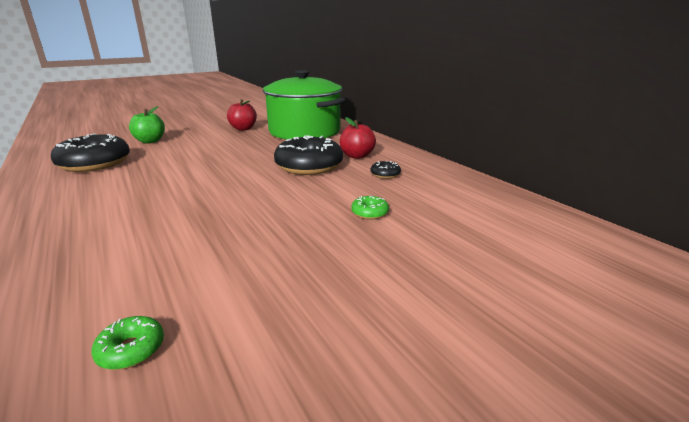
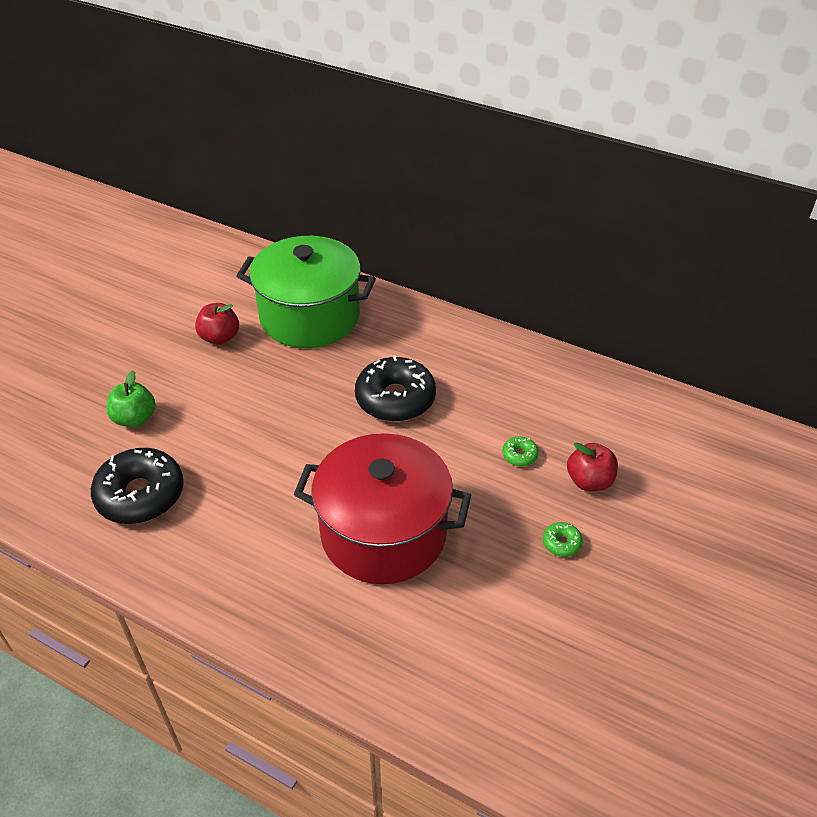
camera: 30 degrees left, 20 degrees up
green donut [91,316,164,370] -> green donut moved to [543,522,583,557]
red apple [340,117,376,159] -> red apple moved to [567,443,618,491]
black donut [371,161,401,179] -> none
none -> red pot [294,433,471,584]

